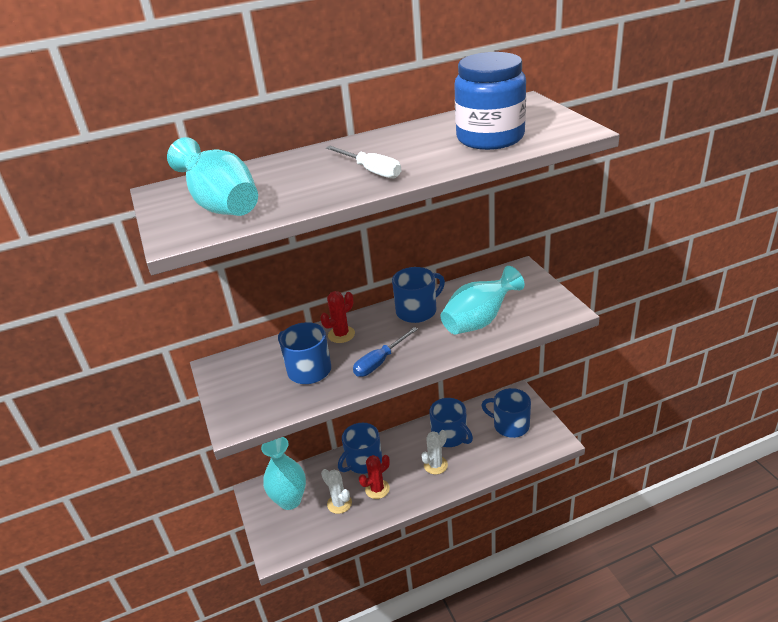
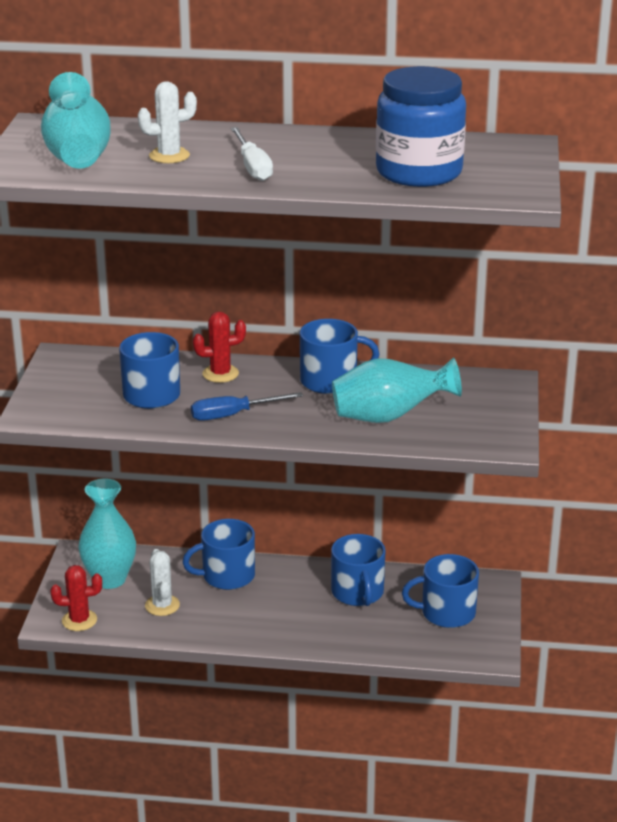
camera: 25 degrees right, 5 degrees down
red cactus [359,455,390,499] -> red cactus moved to [50,565,102,631]
white cactus [421,430,448,474] -> white cactus moved to [138,81,197,163]
blue mug [481,388,531,438] -> blue mug turned 60 degrees counterclockwise [402,554,479,628]

